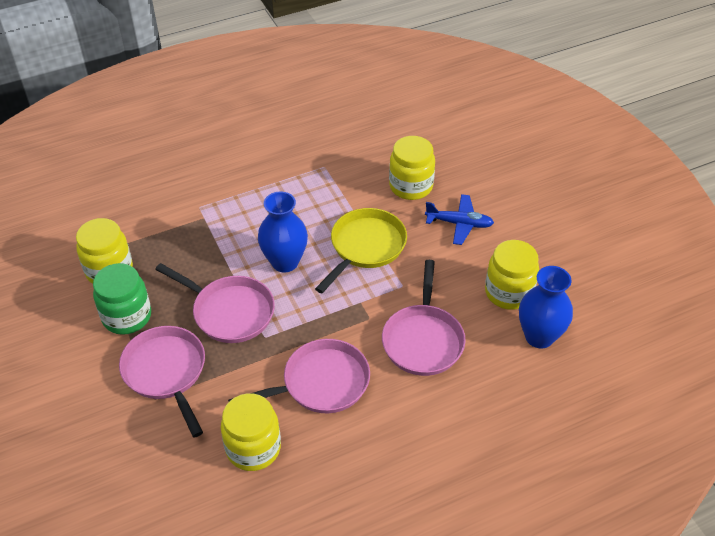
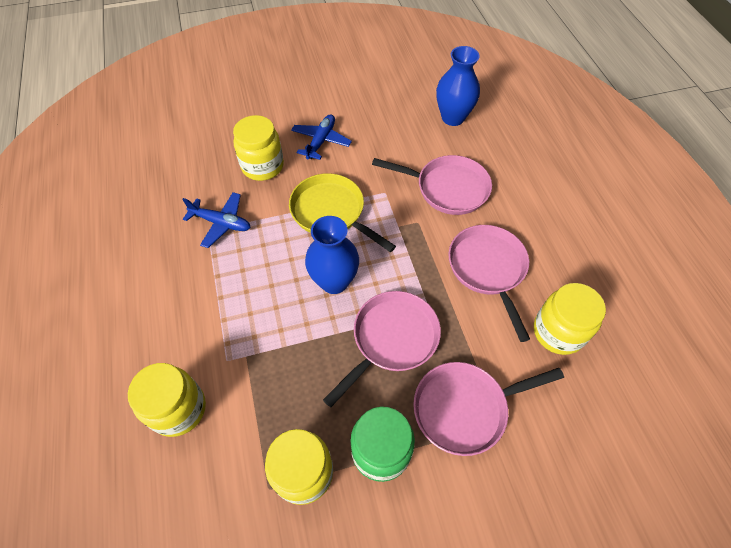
camera: 80 degrees left, 10 degrees up
yellow jar [485,240,539,310] -> yellow jar moved to [128,363,206,437]
none -> blue plane [182,192,251,248]

